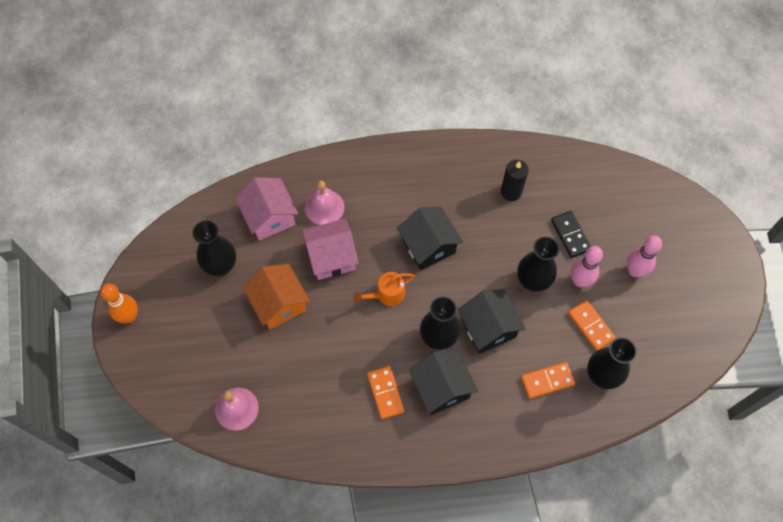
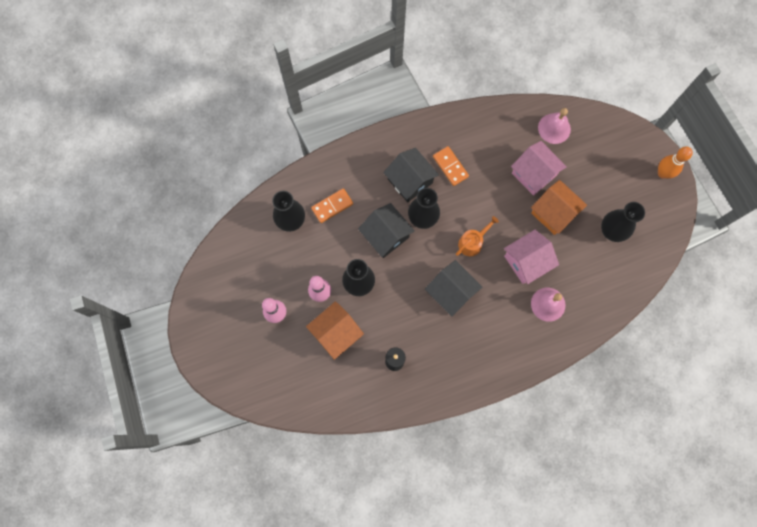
camera: 165 degrees right, 10 degrees up
pink house [235,177,298,240] -> pink house moved to [511,141,567,196]
black domino [551,211,591,258] -> orange house [306,301,364,360]
orange domino [568,300,616,351] -> none

